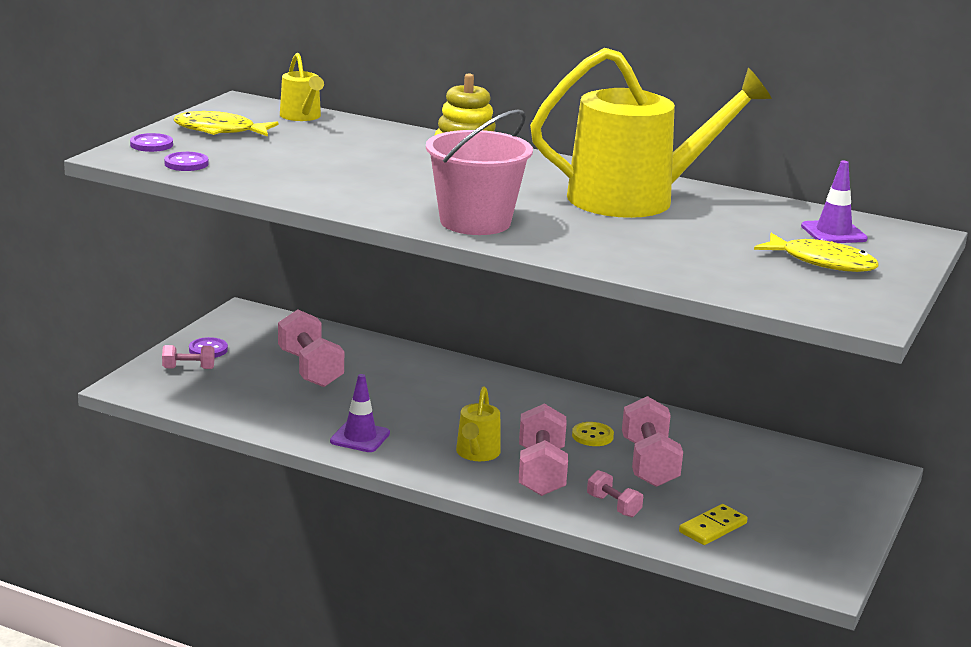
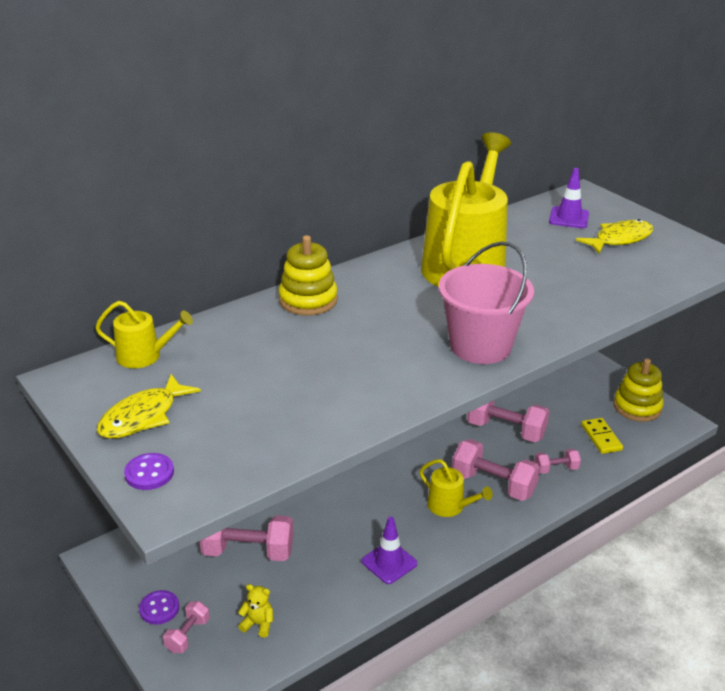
camera: 60 degrees left, 10 degrees up
purple button [164,152,209,171] -> none
yellow button [572,422,614,446] -> none
none -> yellow teddy bear [238,584,273,638]
none -> yellow stacking toy [614,358,664,422]

